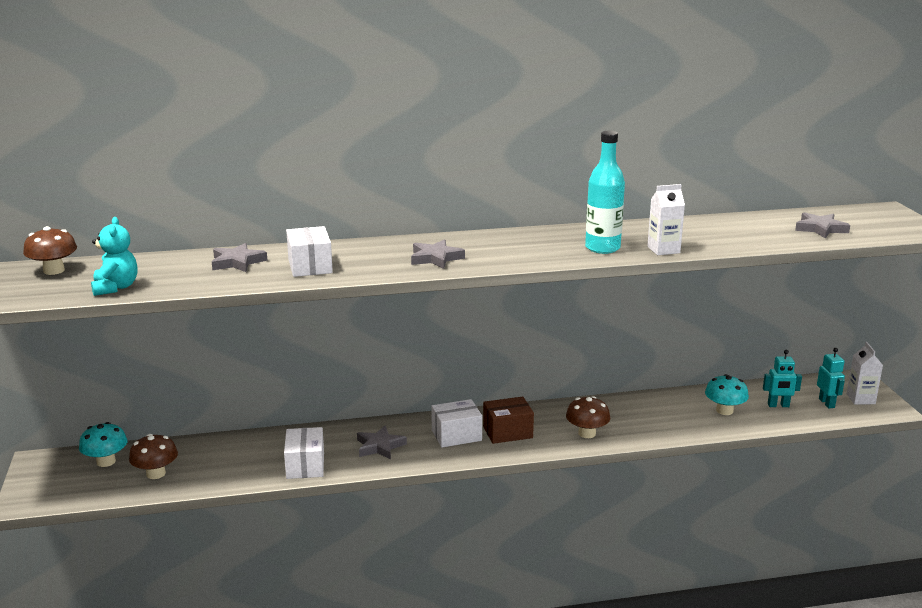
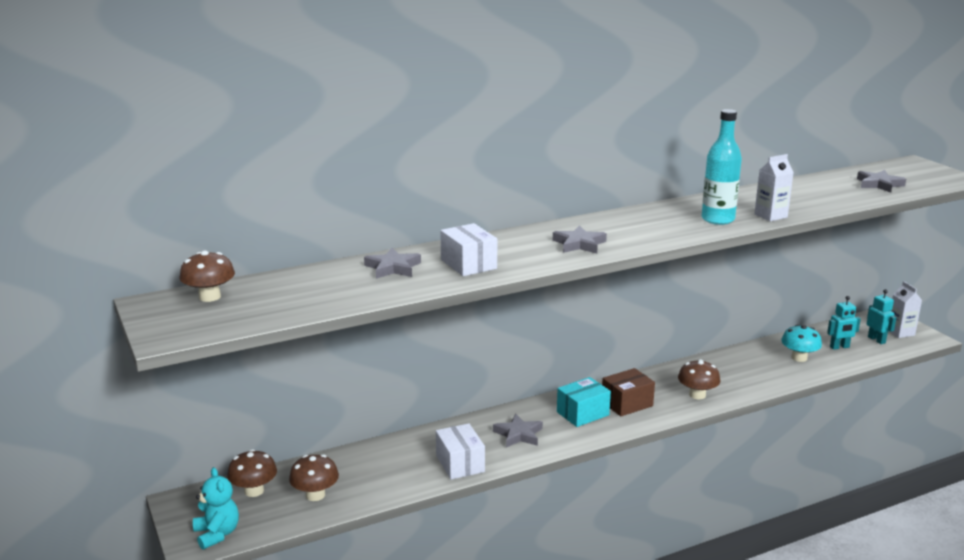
camera: 15 degrees left, 0 degrees up
turquoise mushroom [79,422,127,467] -> brown mushroom [227,449,277,497]
turquoise teddy bear [91,217,137,296] -> turquoise teddy bear moved to [193,467,239,550]
white box [431,399,482,447] -> turquoise box [557,377,611,427]

